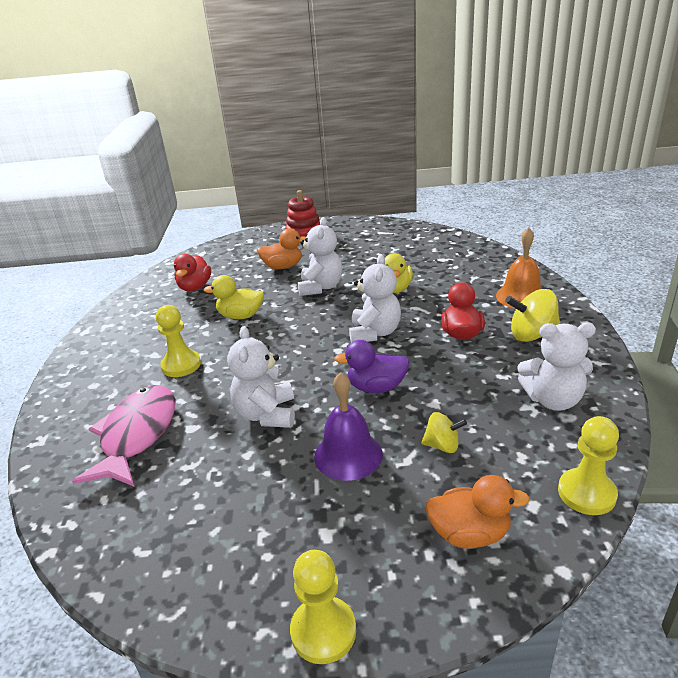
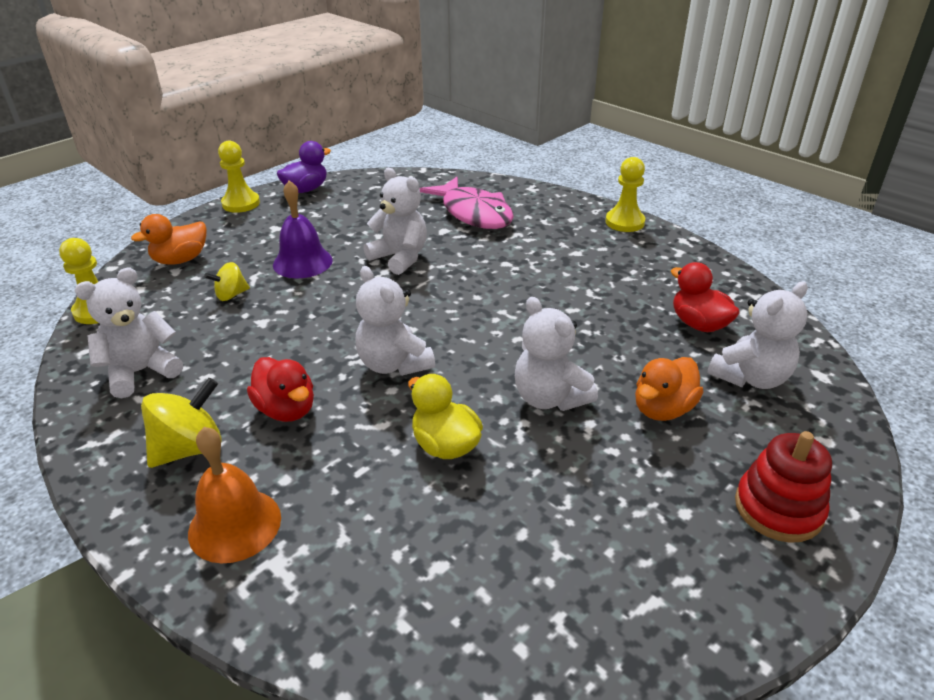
camera: 135 degrees right, 5 degrees up
yellow pawn [156,305,201,377] -> yellow pawn moved to [605,157,645,232]
yellow duck [204,275,264,319] -> none
purple duck [334,340,410,393] -> purple duck moved to [277,141,331,193]
none -> white teddy bear [707,281,808,389]

